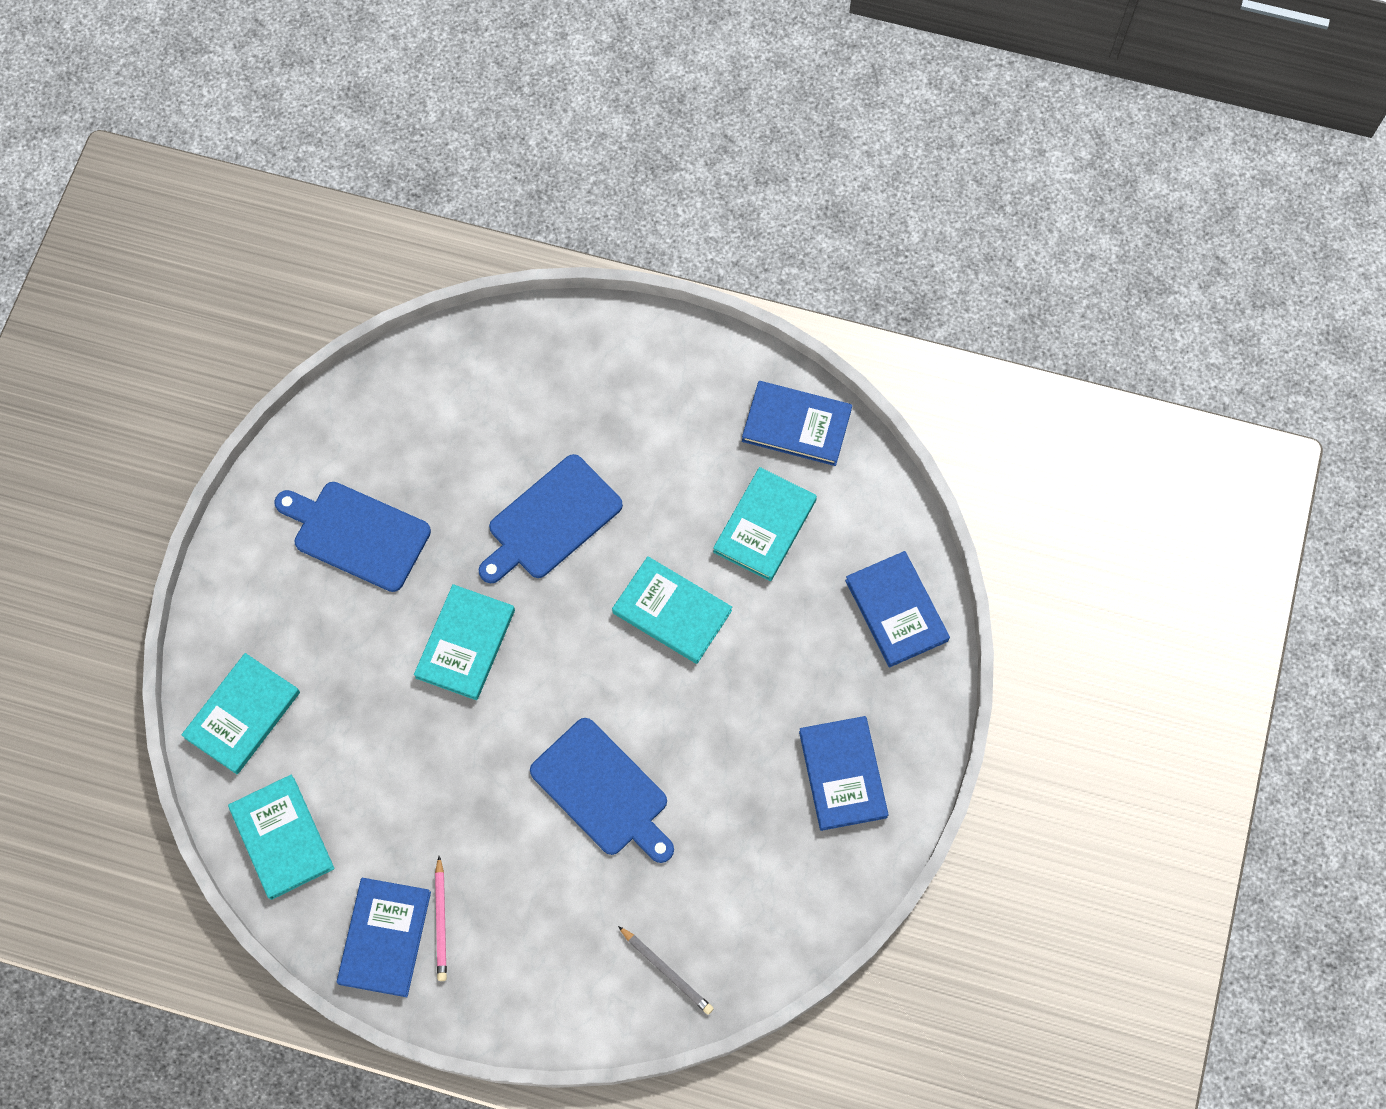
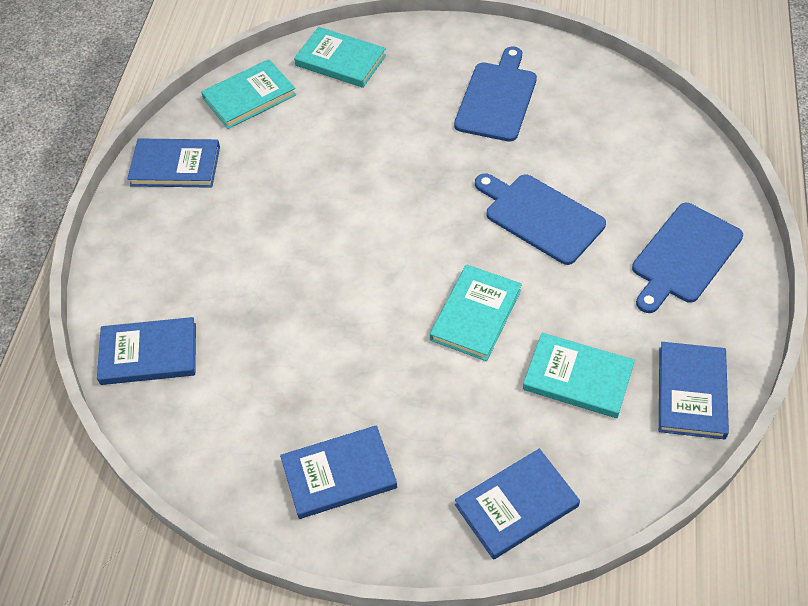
camera: 85 degrees right, 15 degrees down
turquoise book [414,584,515,700] -> none
pink pencil [435,856,447,981] -> none
blue cutting board [530,718,674,863] -> blue cutting board moved to [632,203,743,313]
grey pencil [618,926,714,1015] -> blue book [97,317,196,385]

